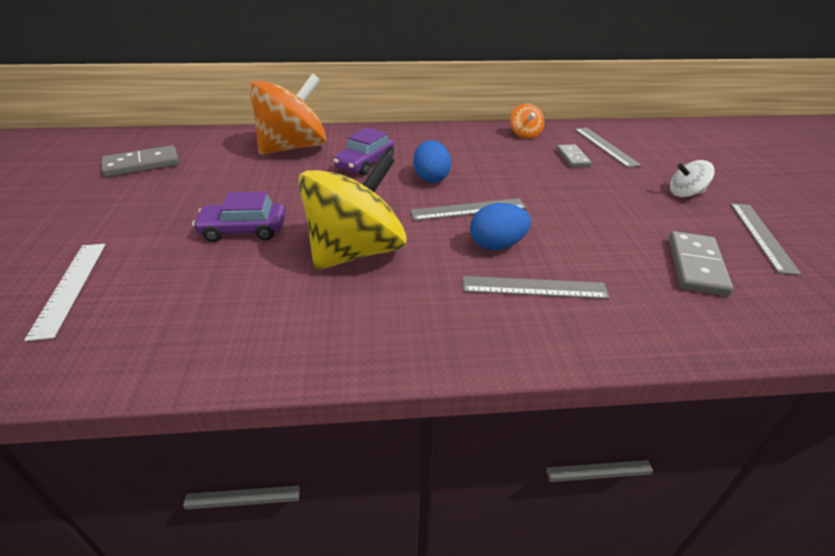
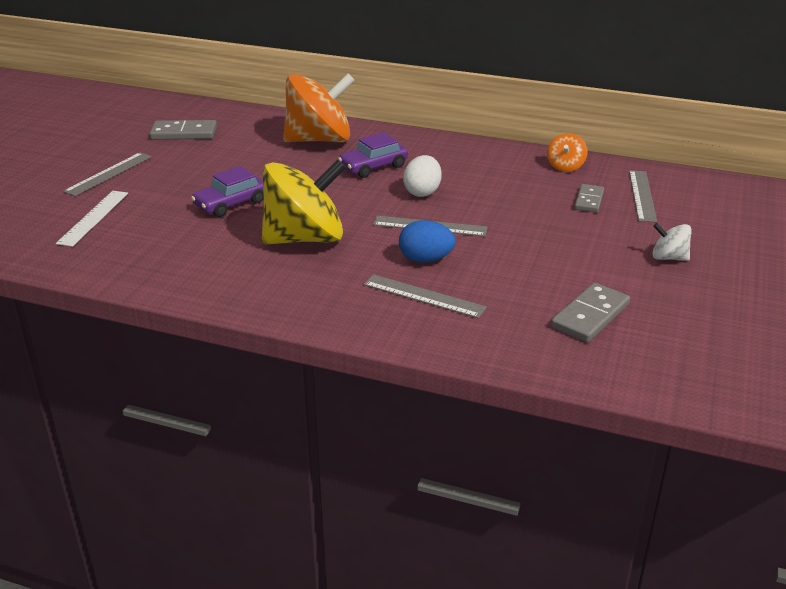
camera: 25 degrees right, 5 degrees down
purple car [192,192,286,242] -> purple car turned 60 degrees counterclockwise [191,166,264,217]
blue egg [413,140,451,183] -> white egg [403,155,442,197]
grey ruler [730,203,802,275] -> grey ruler moved to [63,153,152,196]

